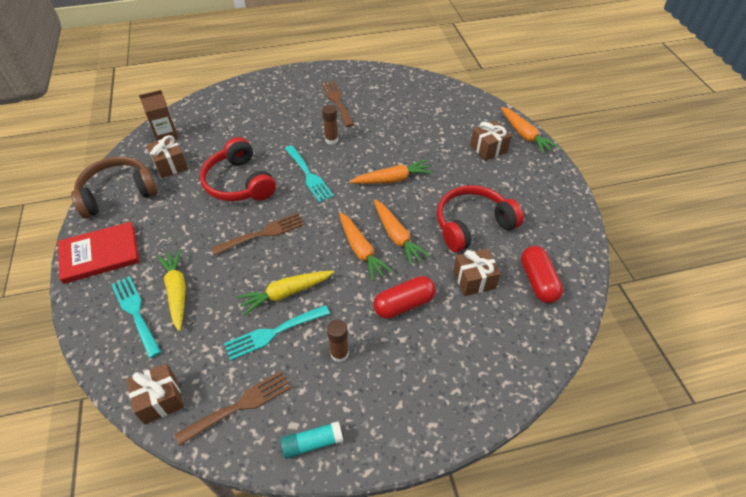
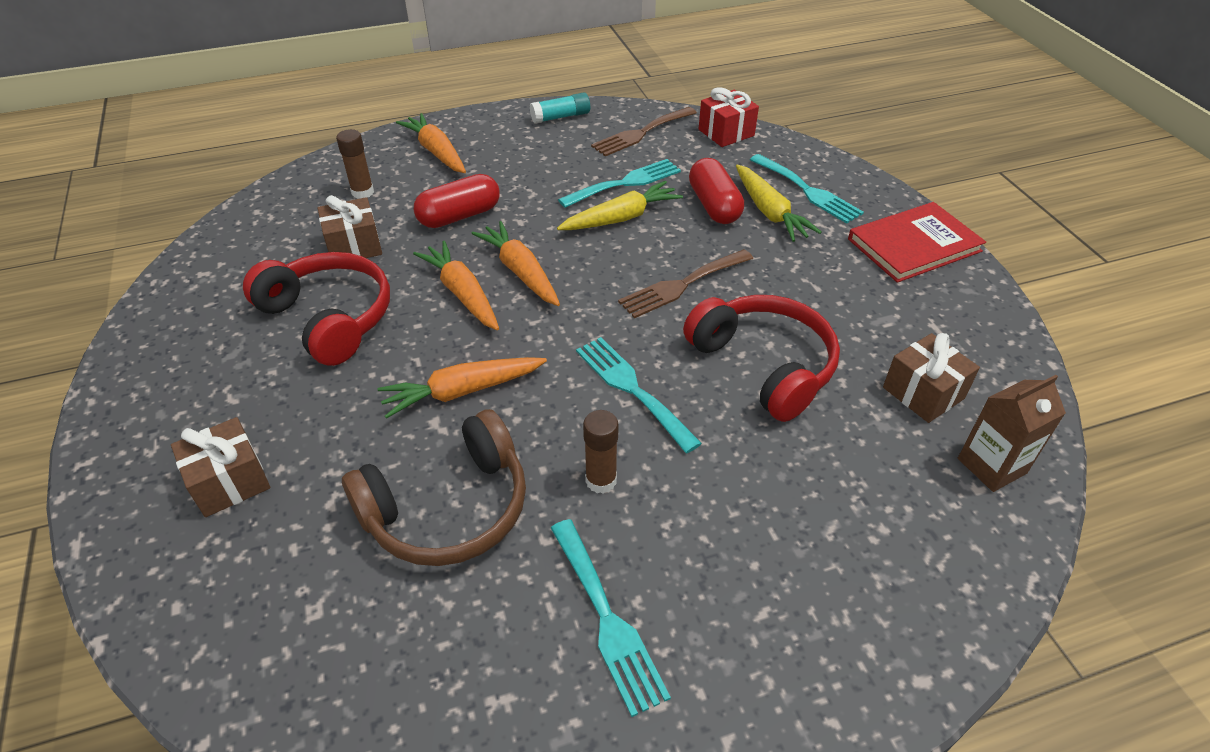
camera: 175 degrees right, 5 degrees down
brown headphones [71,156,158,218] -> brown headphones moved to [342,409,526,566]
brown gift [126,363,184,424] -> red gift [699,87,759,147]
brown fork [321,81,354,127] -> turquoise fork [551,519,671,717]
brown glue stick [327,320,349,362] -> brown glue stick moved to [336,129,374,199]
red headphones [437,185,524,252] -> red headphones turned 105 degrees counterclockwise [243,252,390,366]
orange carrot [501,107,558,154] -> orange carrot moved to [396,113,466,173]
red capsule [521,246,563,303] -> red capsule moved to [689,158,744,224]

